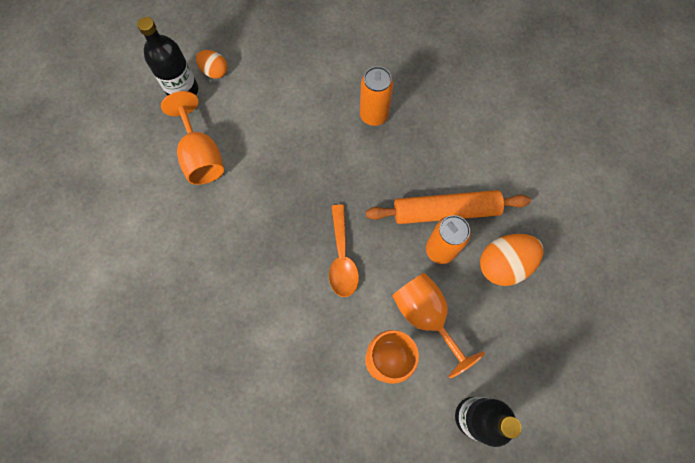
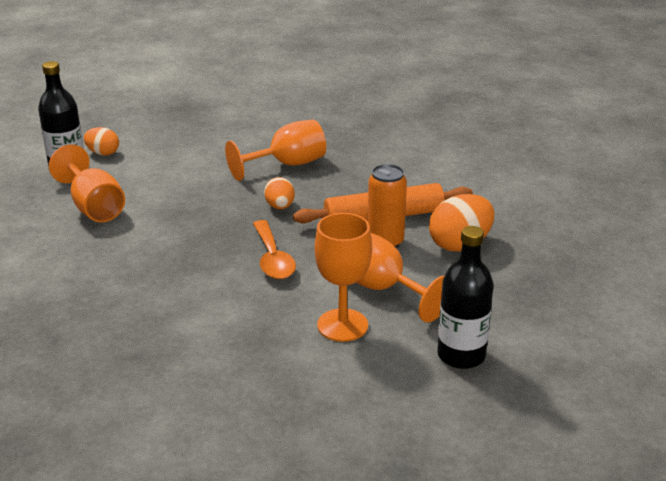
camera: 10 degrees left, 40 degrees down
orange can [360,66,393,126] -> orange goblet [225,119,326,181]
none -> orange egg [264,177,295,209]

